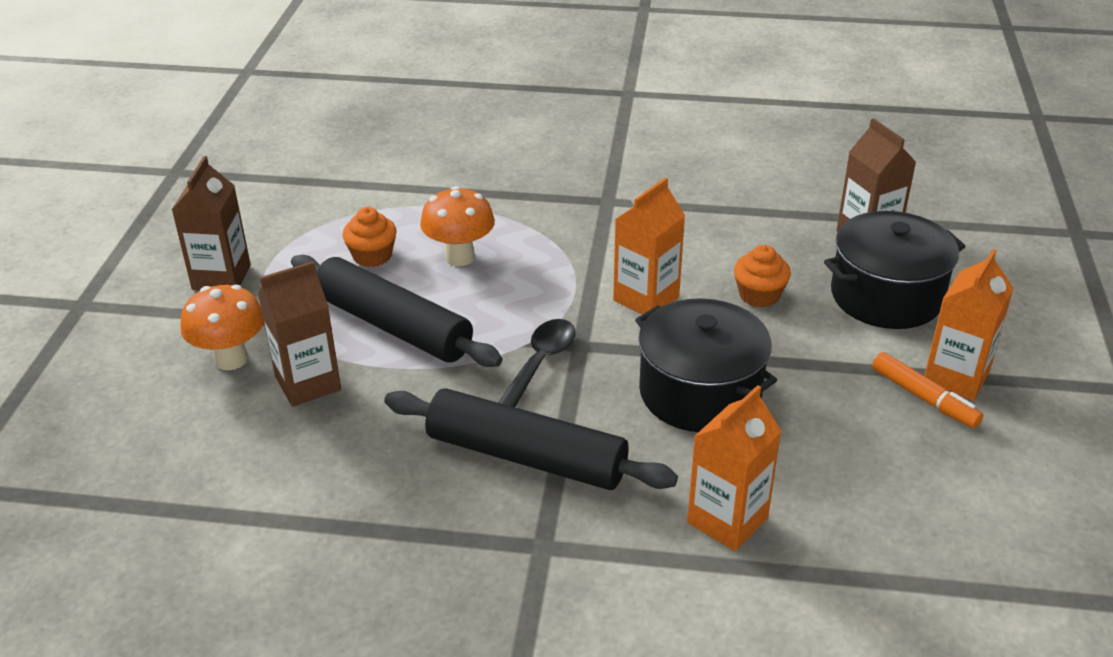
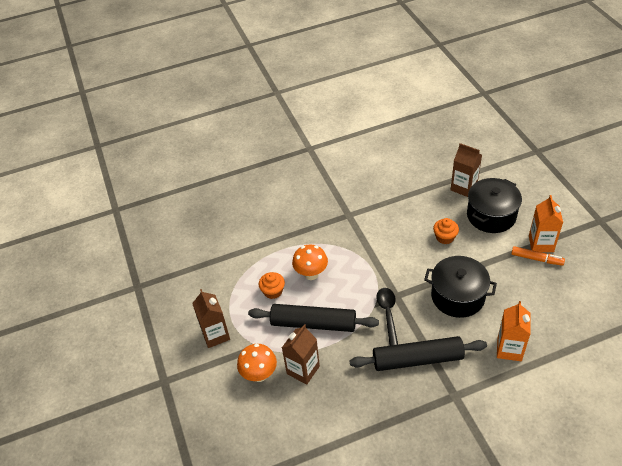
camera: 25 degrees left, 10 degrees up
orange carton [613,177,685,315] -> none

